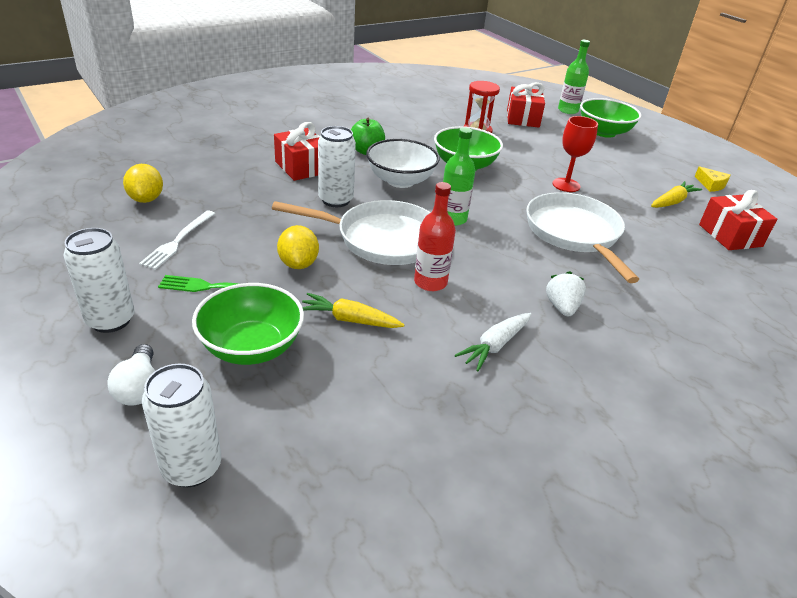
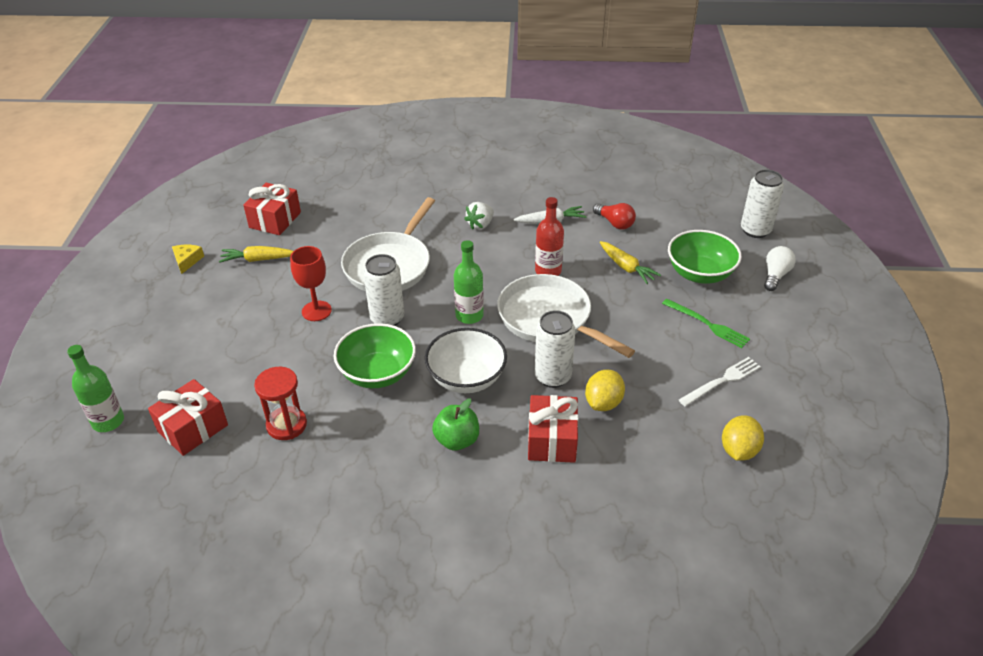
camera: 140 degrees left, 5 degrees up
white can [63,228,135,333] -> white can moved to [363,254,404,326]
yellow lemon [277,225,319,269] -> yellow lemon moved to [585,370,625,411]
green bowl [580,98,642,138] -> none
none -> red light bulb [593,203,636,230]

